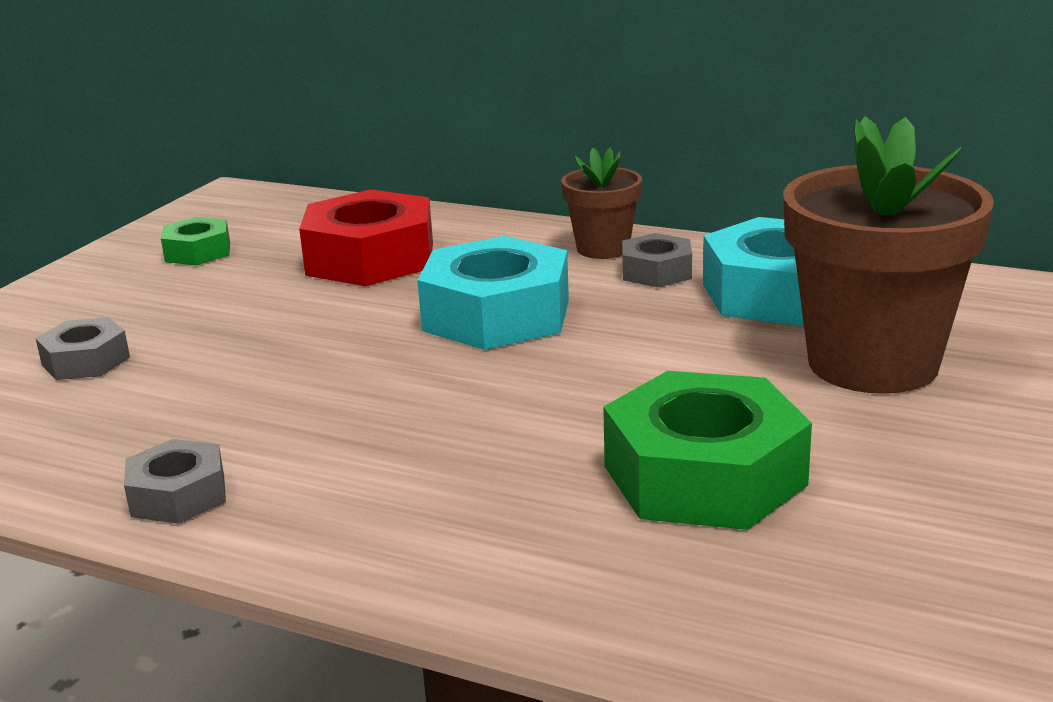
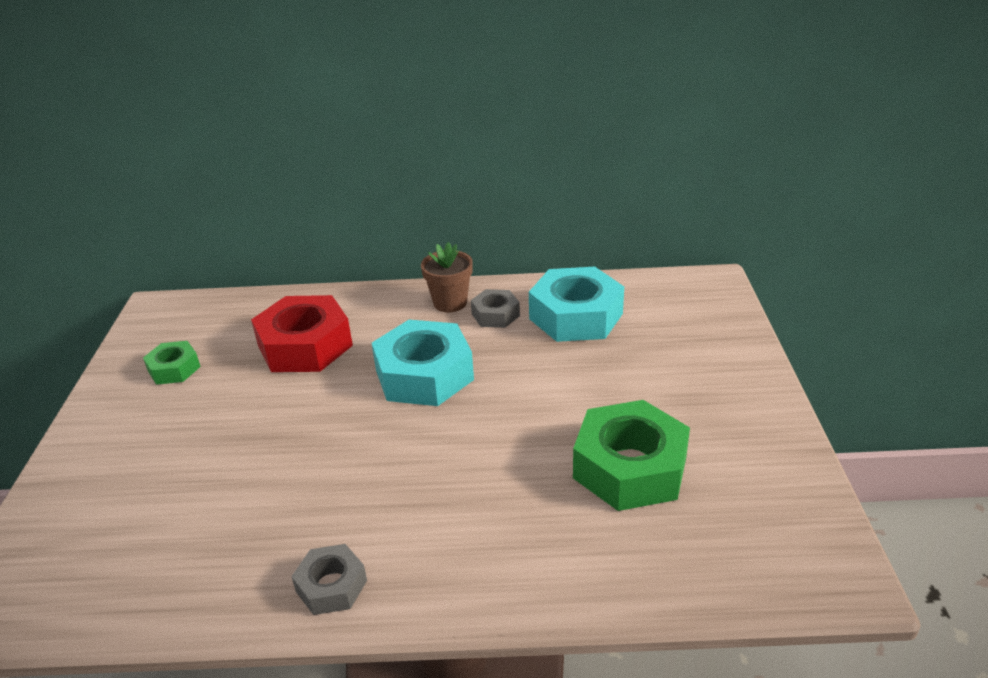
camera: 25 degrees left, 10 degrees up
grey nut [36,317,130,380] -> none
brown flower pot [783,116,994,394] -> none

